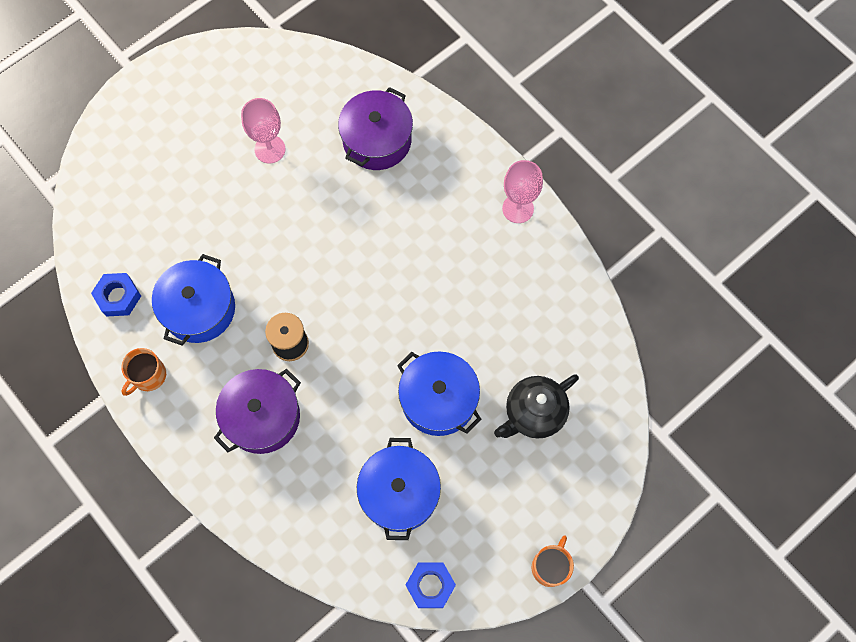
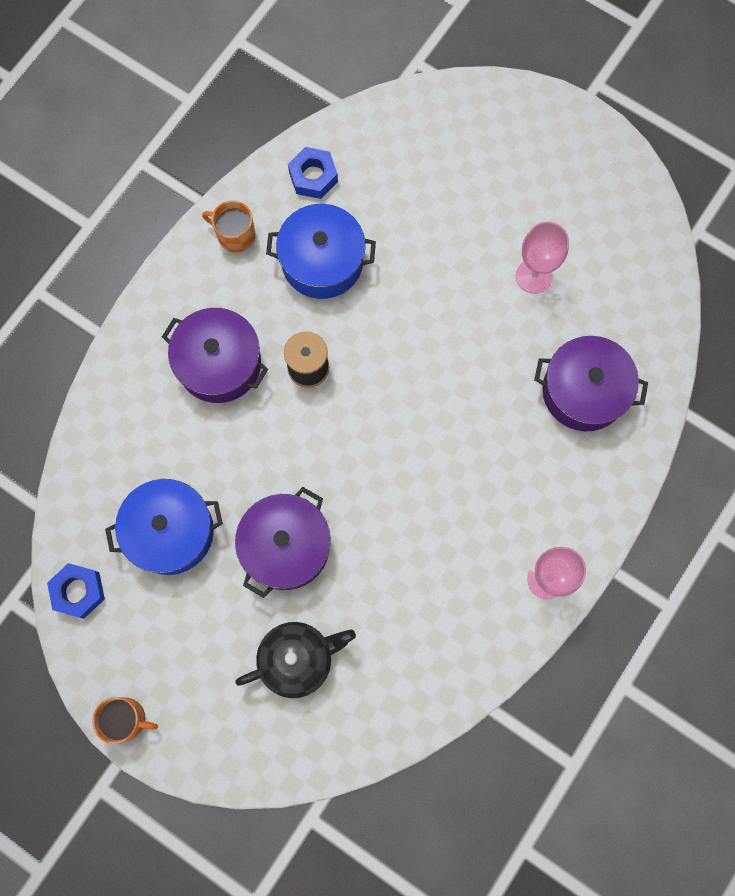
camera: 75 degrees right, 5 degrees up
blue pot [397,351,482,436] -> purple pot [235,487,331,598]
black teapot [494,374,579,439] -> black teapot turned 120 degrees clockwise [235,622,356,698]

